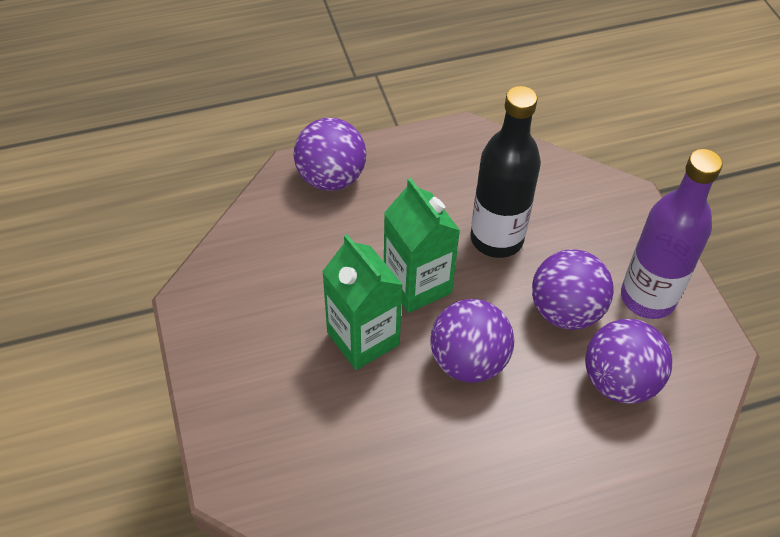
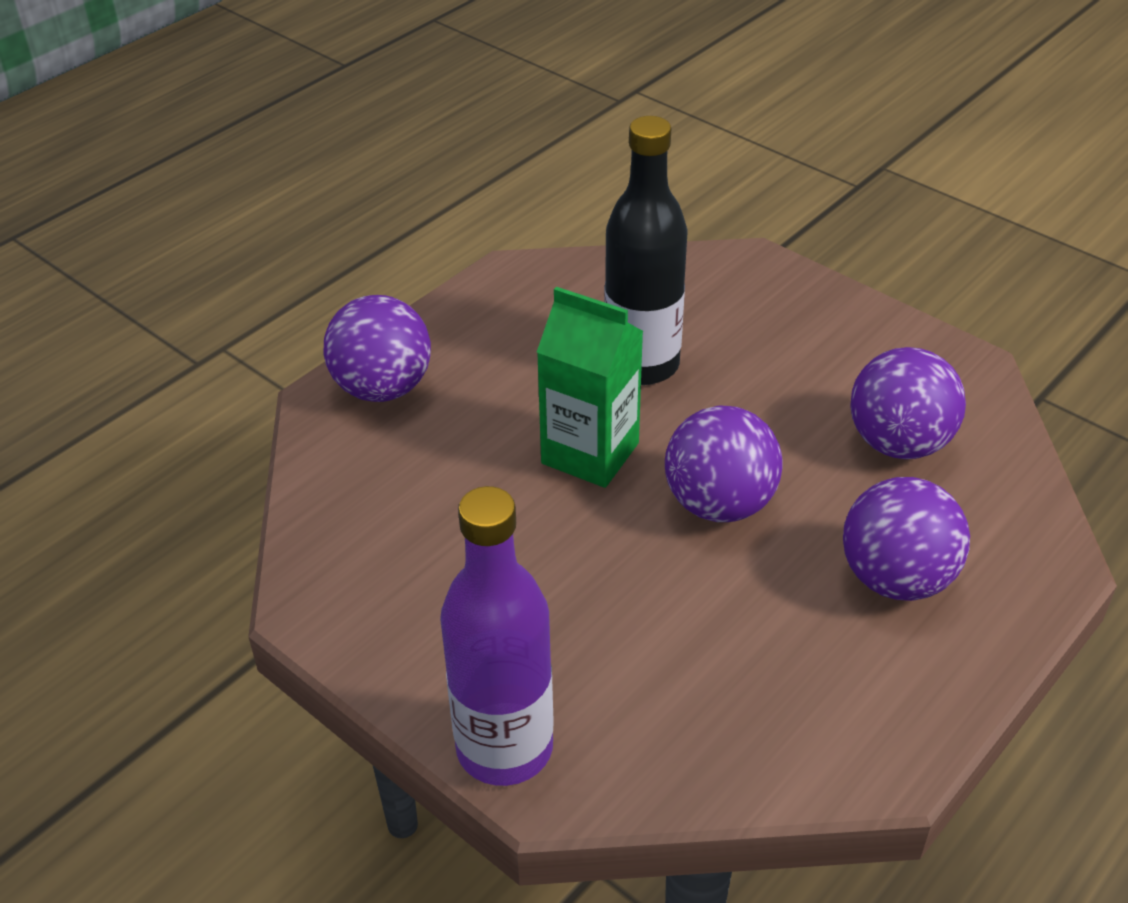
camera: 30 degrees left, 10 degrees down
green carton [322,234,403,370] -> none
purple ball [532,249,614,330] -> purple ball moved to [843,477,970,601]
purple bottle [621,149,723,319] -> purple bottle moved to [440,486,554,786]

